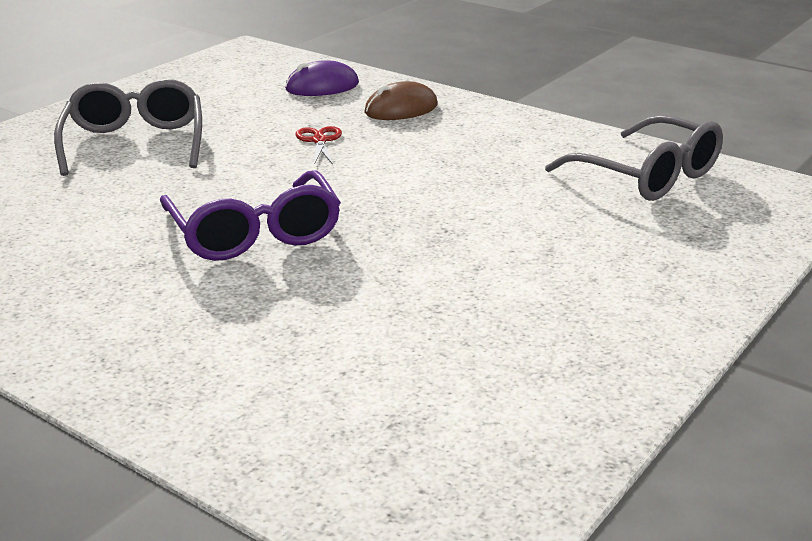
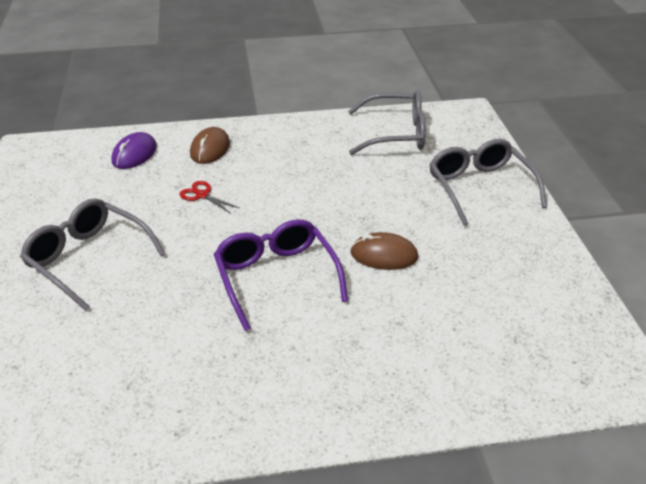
camera: 45 degrees left, 10 degrees up
purple glasses [160,170,341,261] -> purple glasses turned 135 degrees counterclockwise [214,219,348,331]
none -> brown mouse [350,232,419,270]
none -> grey glasses [429,139,547,225]

